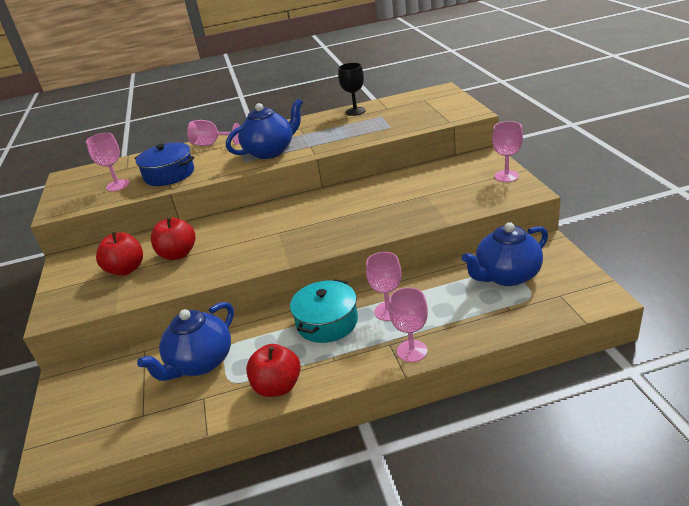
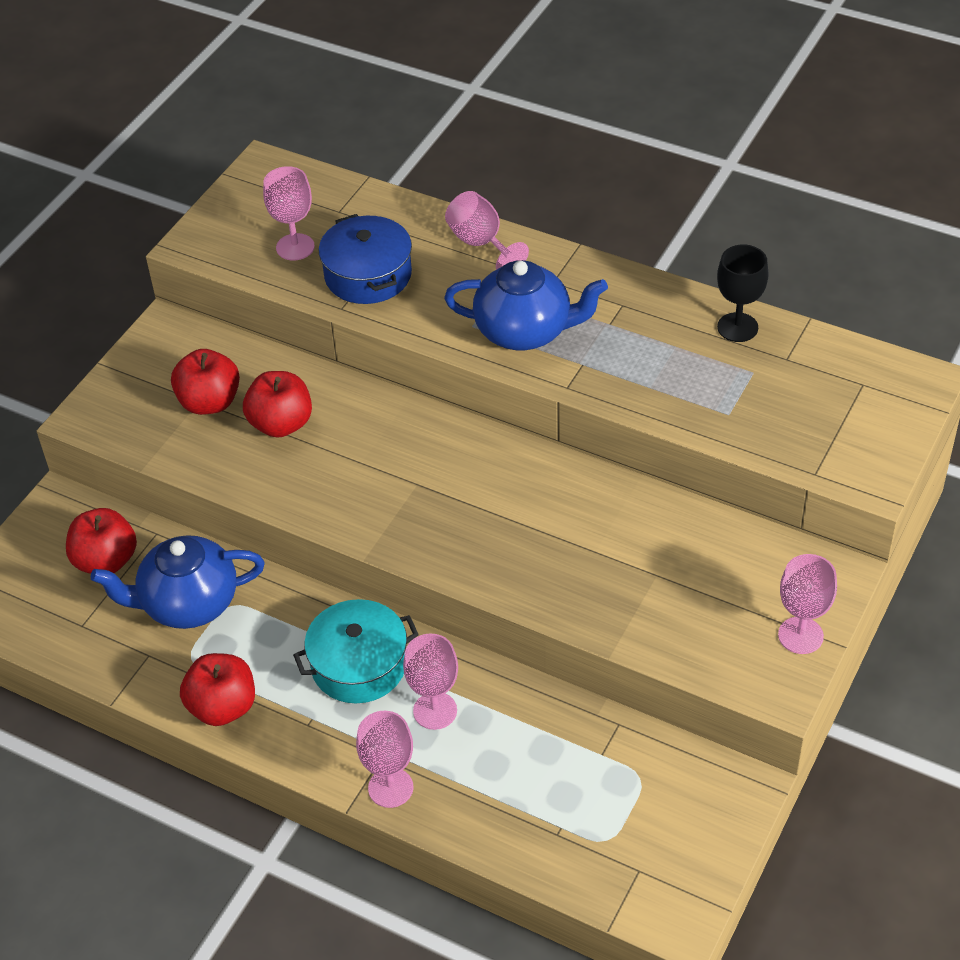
camera: 40 degrees right, 15 degrees up
blue teapot [462,222,548,286] -> none
none -> red apple [66,508,137,574]

